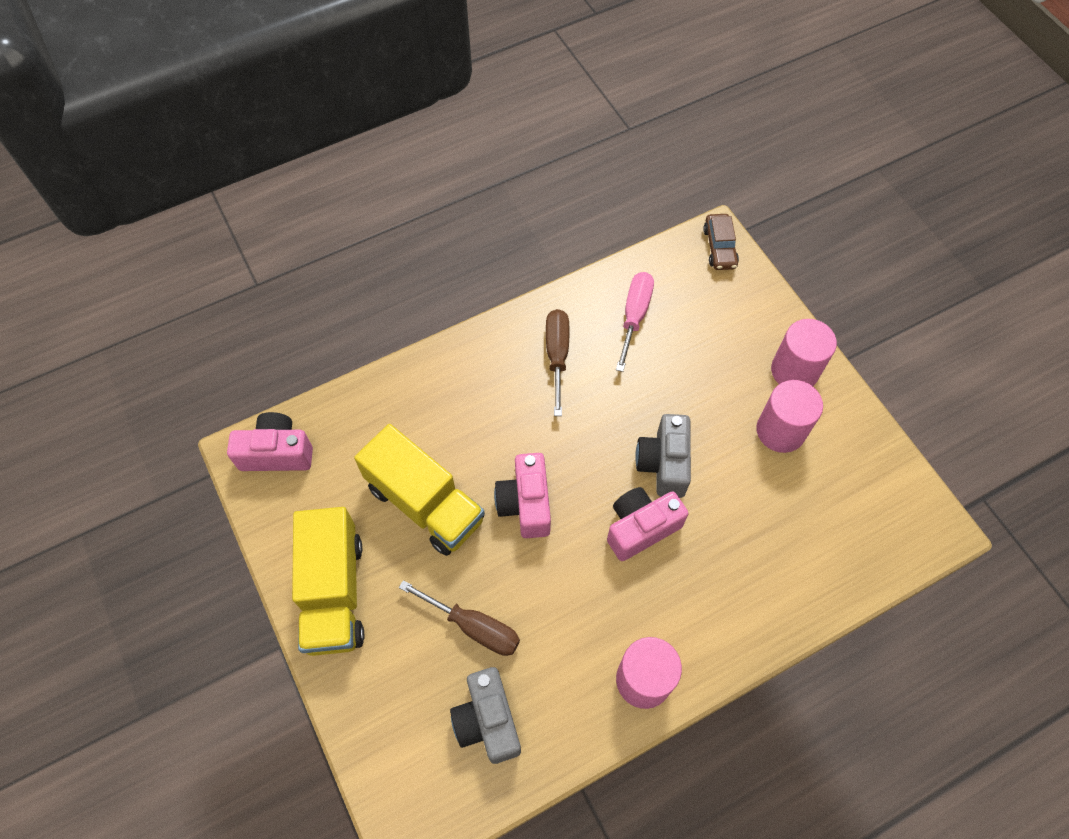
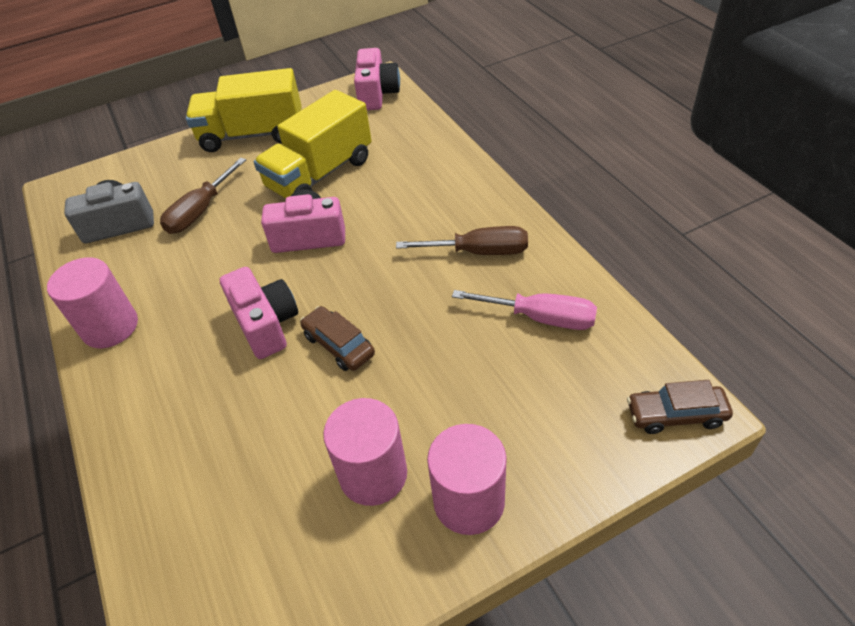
camera: 95 degrees right, 15 degrees down
grey camera [635,414,691,498] -> brown car [300,306,375,371]

